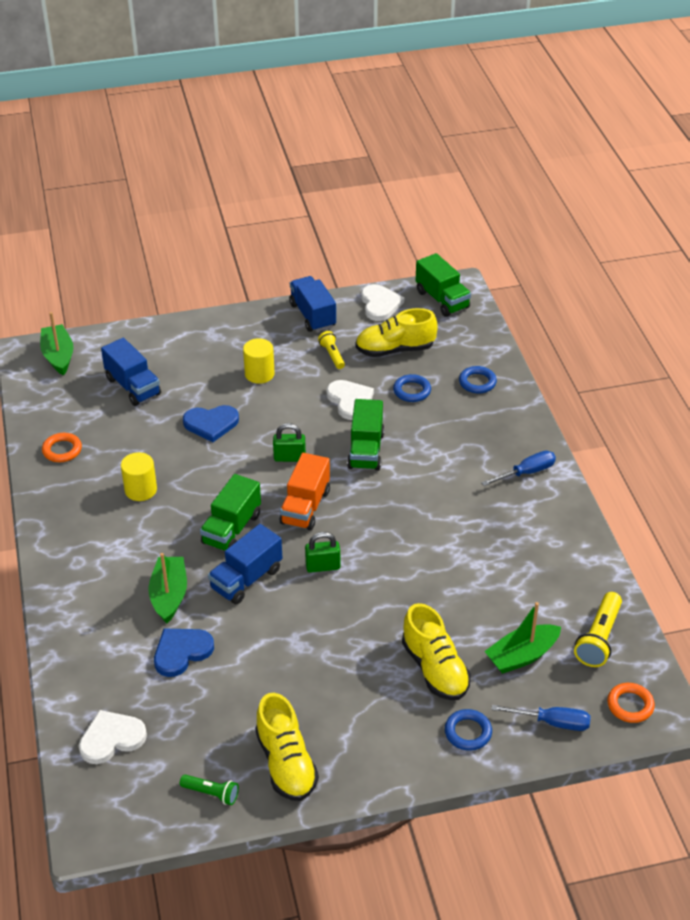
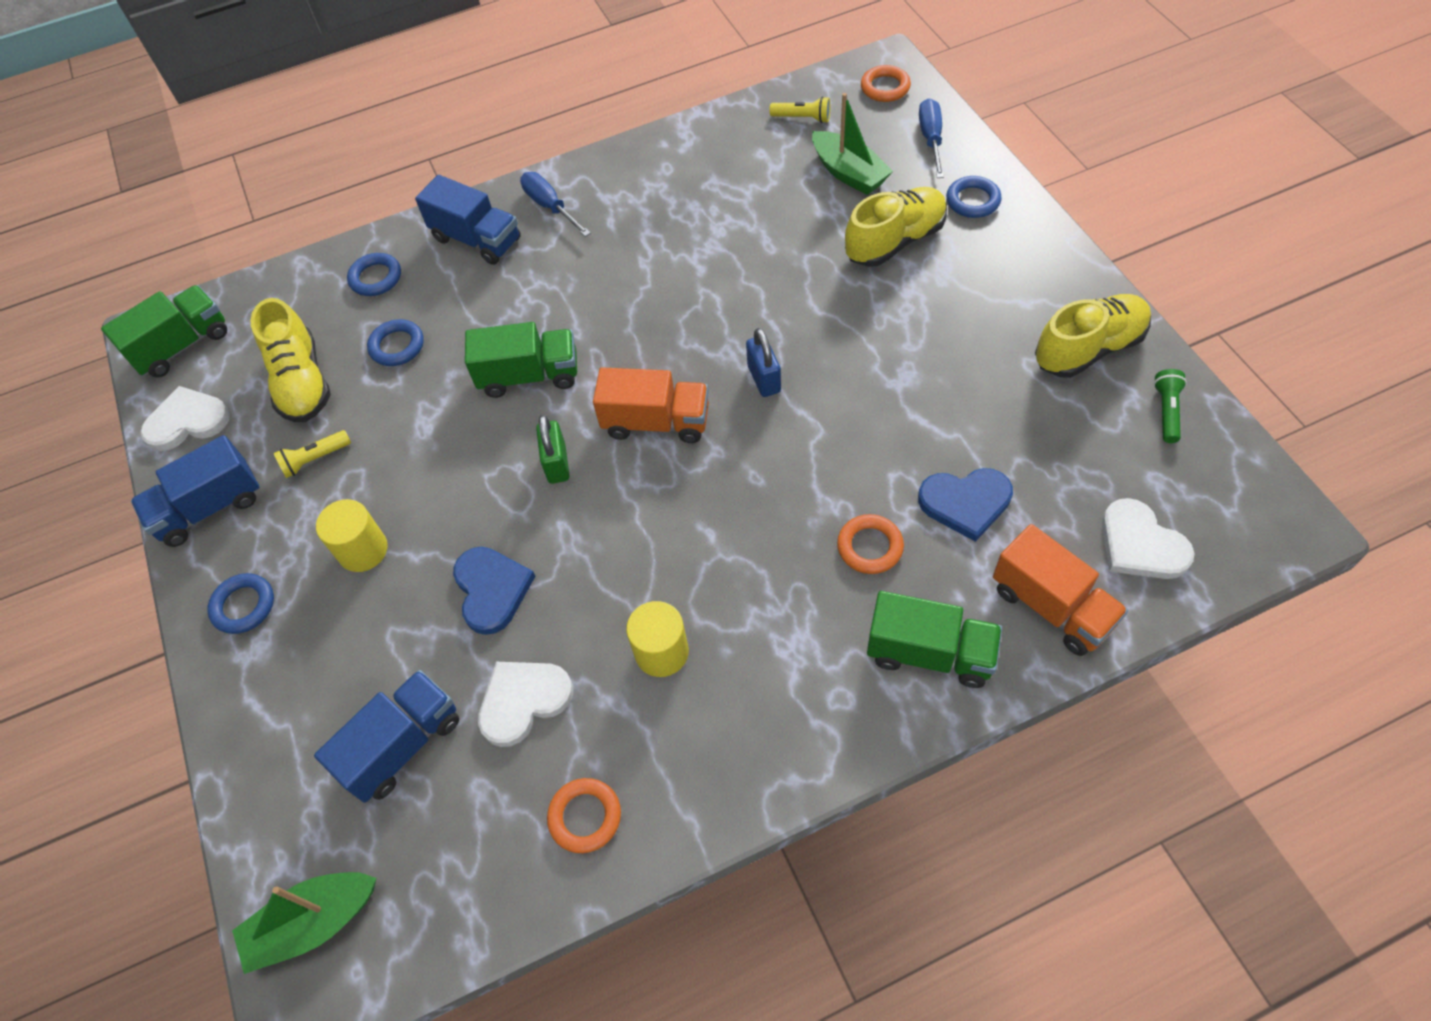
camera: 95 degrees left, 15 degrees up
green boat [148,553,187,624] -> orange ring [837,514,904,574]
blue heart [154,629,214,677] -> blue heart turned 45 degrees counterclockwise [918,468,1013,542]
green truck [200,474,261,551] -> green truck moved to [867,591,1002,688]
blue truck [208,524,282,604] -> blue truck moved to [415,175,521,265]
green padlock [305,532,340,573] -> blue padlock [746,328,781,397]
white heart [326,380,374,420] -> white heart moved to [478,662,573,747]
yellow flashlight [574,592,622,667] -> yellow flashlight [770,97,830,123], size x0.61
none -> blue ring [207,573,274,634]
none -> orange truck [993,524,1128,656]

